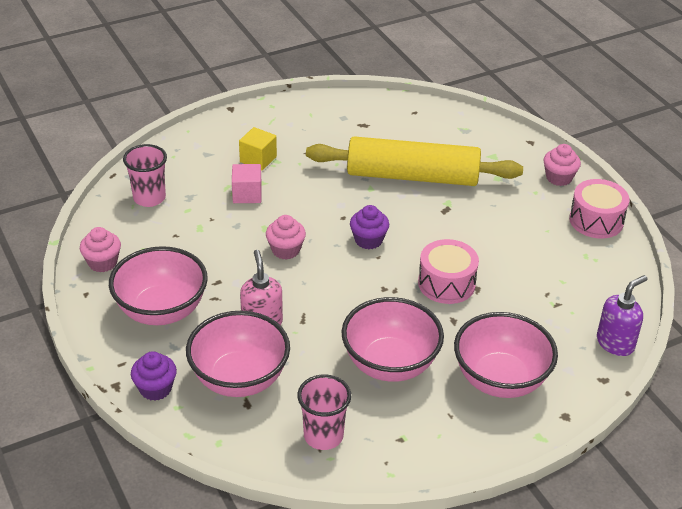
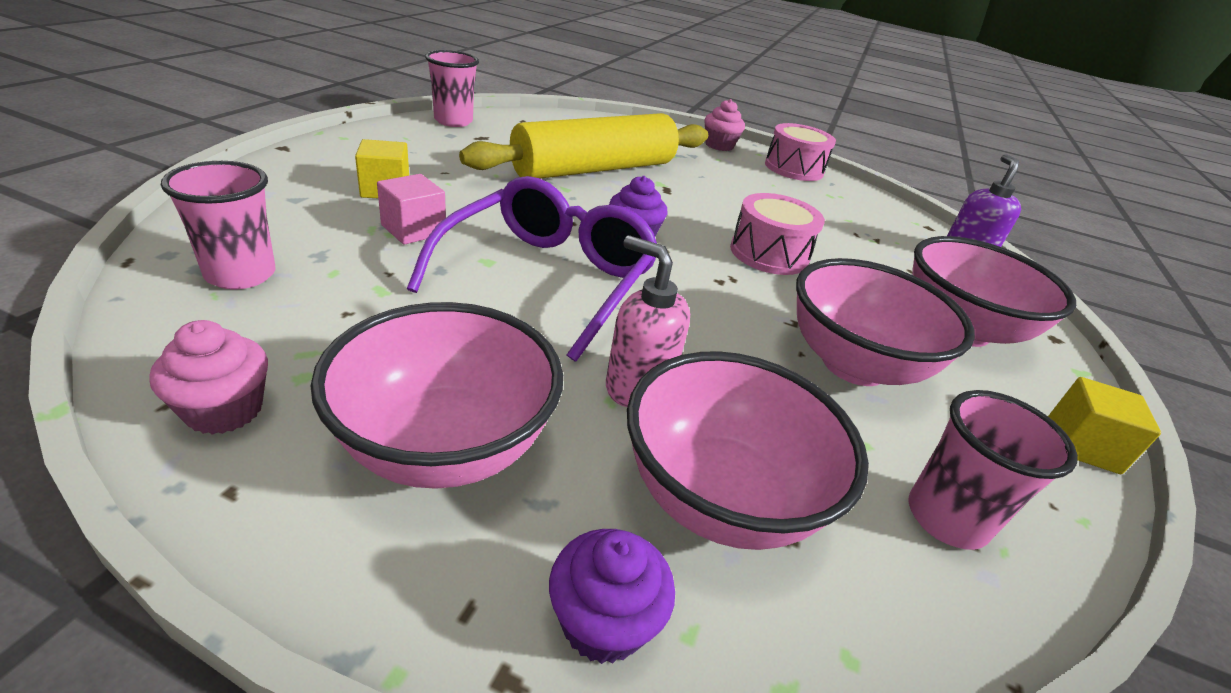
camera: 45 degrees left, 5 degrees down
pink cupcake [266,215,306,260] -> purple glasses [407,176,657,362]
none -> pink cup [425,50,479,127]
none -> yellow cube [1048,377,1161,474]

